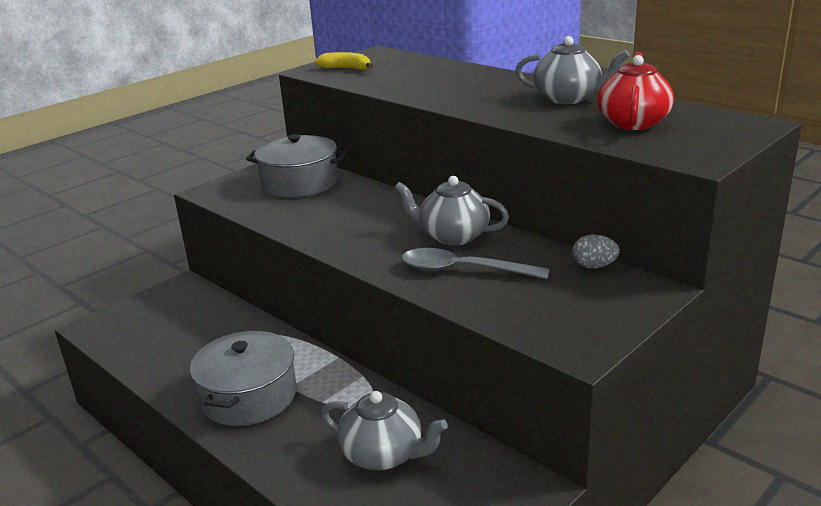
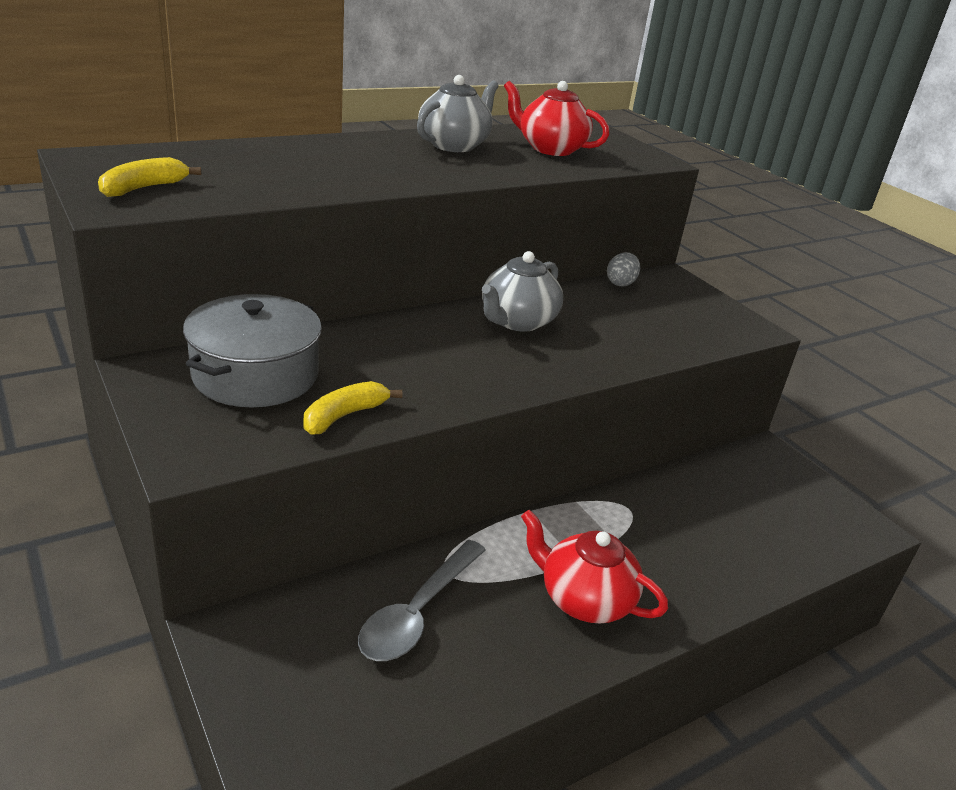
camera: 80 degrees left, 5 degrees up
grey pot [190,330,297,426] -> red teapot [521,510,668,624]
grey teapot [321,391,448,470] -> none
grey spoon [402,248,550,279] -> grey spoon moved to [358,540,486,661]
none -> yellow banana [303,381,402,435]

